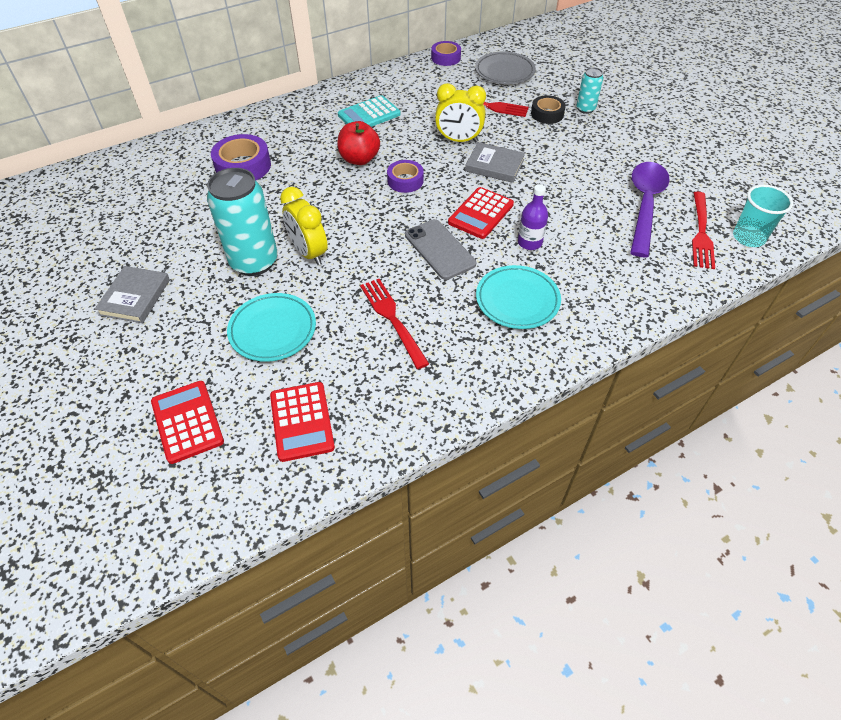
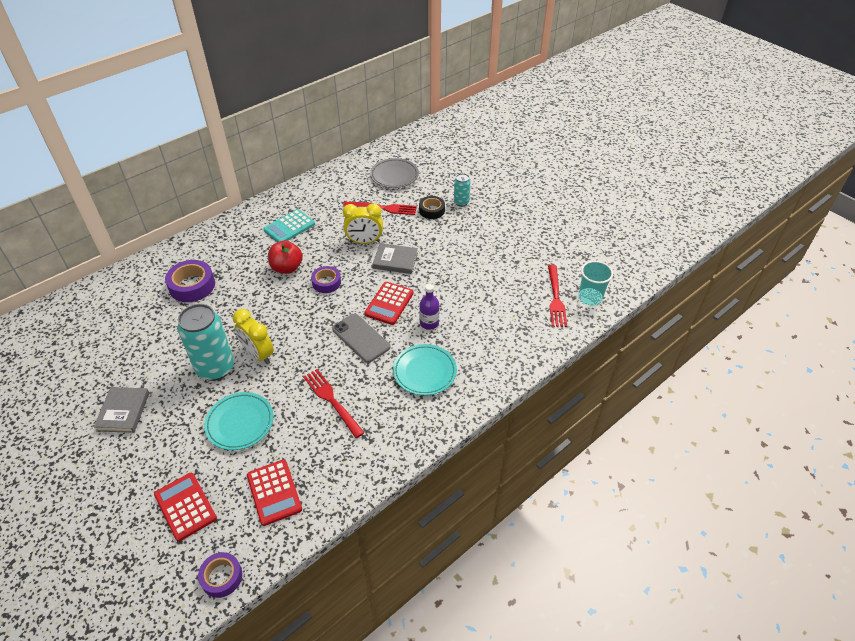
camera: 10 degrees left, 5 degrees down
purple tape [431,41,461,66] -> purple tape moved to [198,552,242,598]
purple spoon [630,162,670,257] -> none

